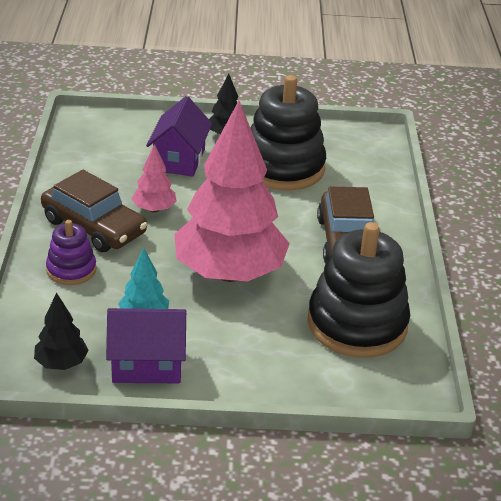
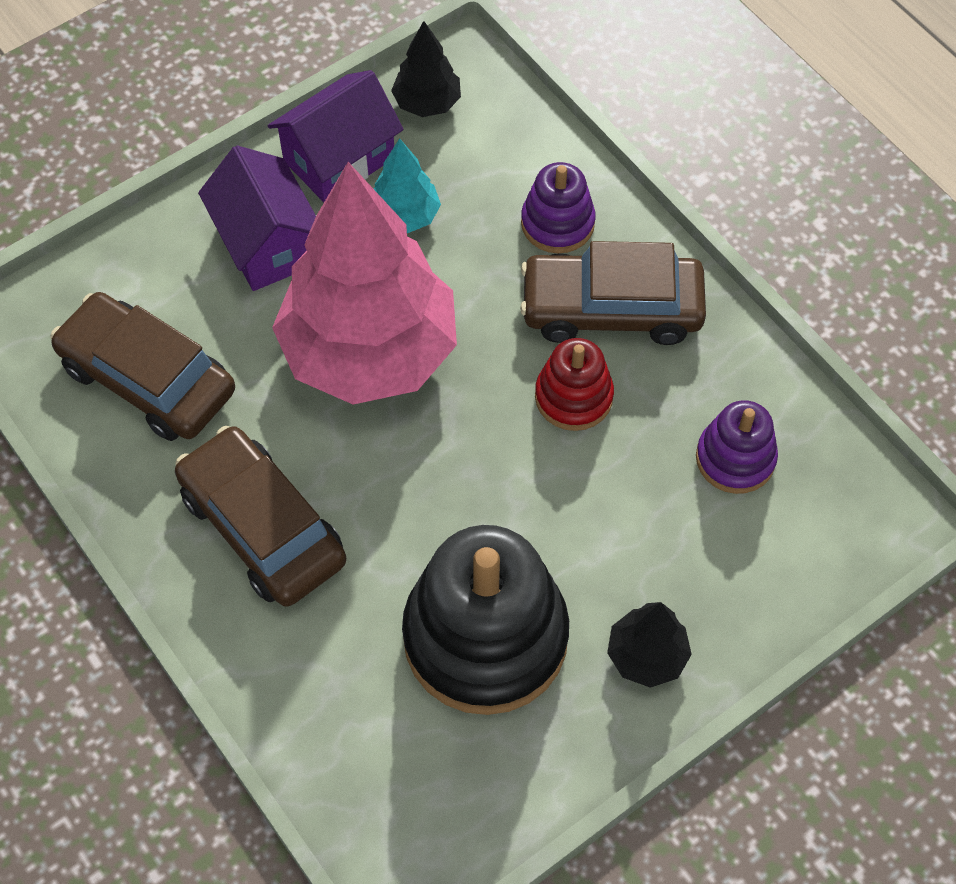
camera: 145 degrees right, 25 degrees up
pink tree [132,144,177,213] -> red stacking toy [535,338,614,431]
purple house [146,96,212,177] -> purple house moved to [198,146,316,291]
black stacking toy [307,222,410,358] -> brown car [50,292,235,441]
none -> purple stacking toy [696,400,778,494]

